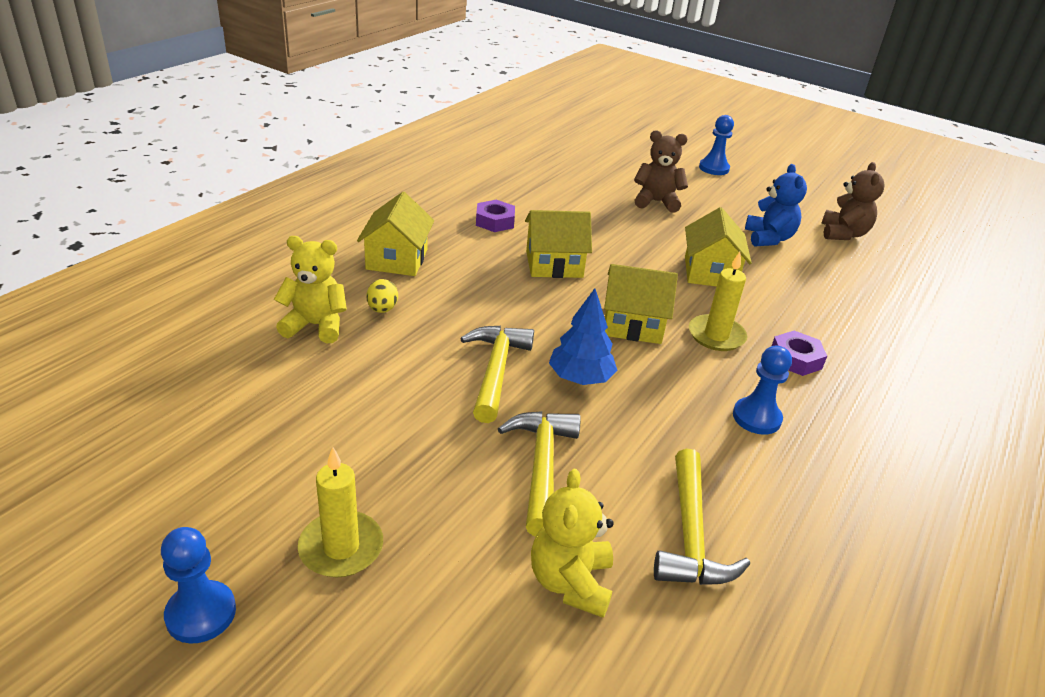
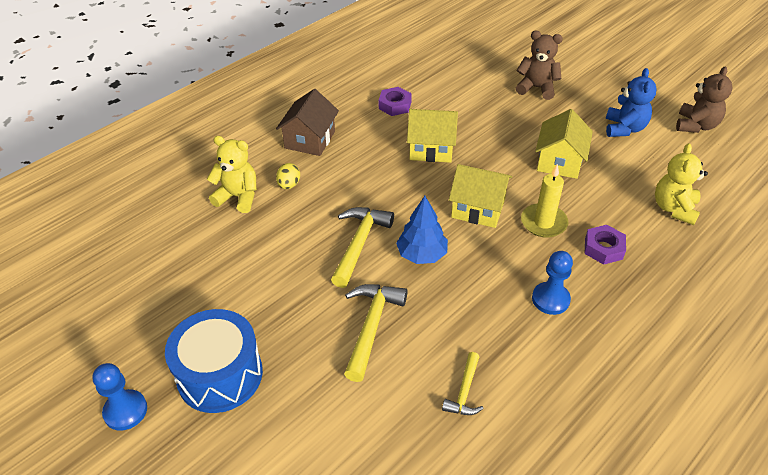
camera: 15 degrees right, 10 degrees up
yellow candle [298,447,383,578] -> blue drum [165,309,263,413]
yellow house [357,192,434,276] -> brown house [276,89,339,156]
yellow teddy bear [531,469,614,618] -> yellow teddy bear moved to [655,143,708,225]
yellow hammer [654,449,750,585] -> yellow hammer [442,352,484,415], size x0.59
blue pawn [699,115,734,175] -> none

